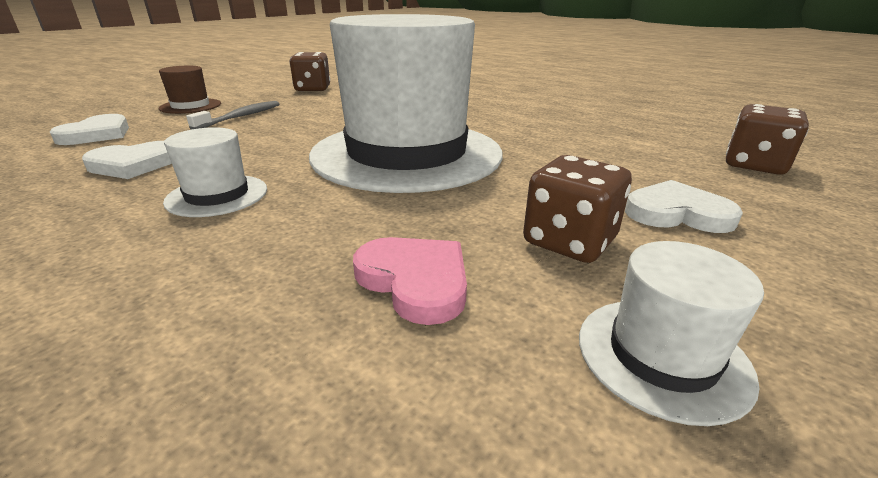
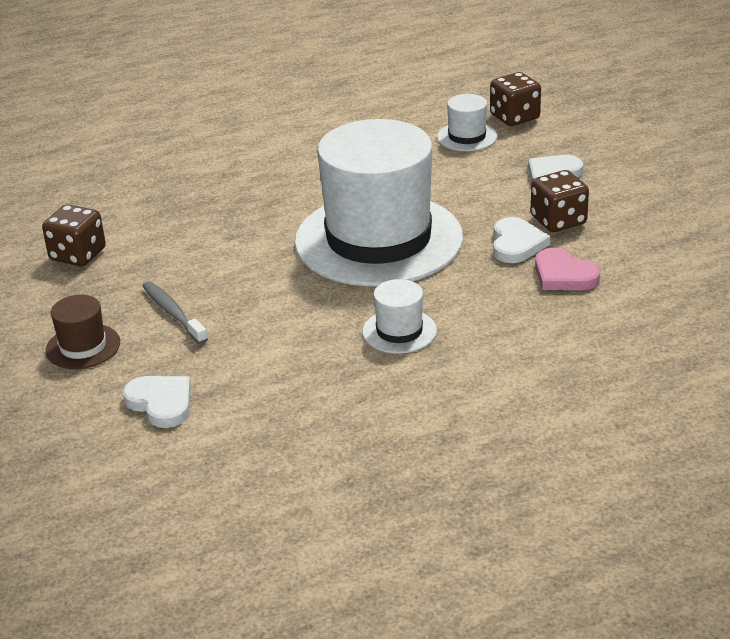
camera: 60 degrees left, 5 degrees up
white heart [82,141,172,179] -> white heart moved to [493,217,550,263]
pink heart [353,237,467,325] -> pink heart turned 120 degrees counterclockwise [535,248,600,290]
white hat [579,241,764,426] -> white hat moved to [437,94,497,151]

